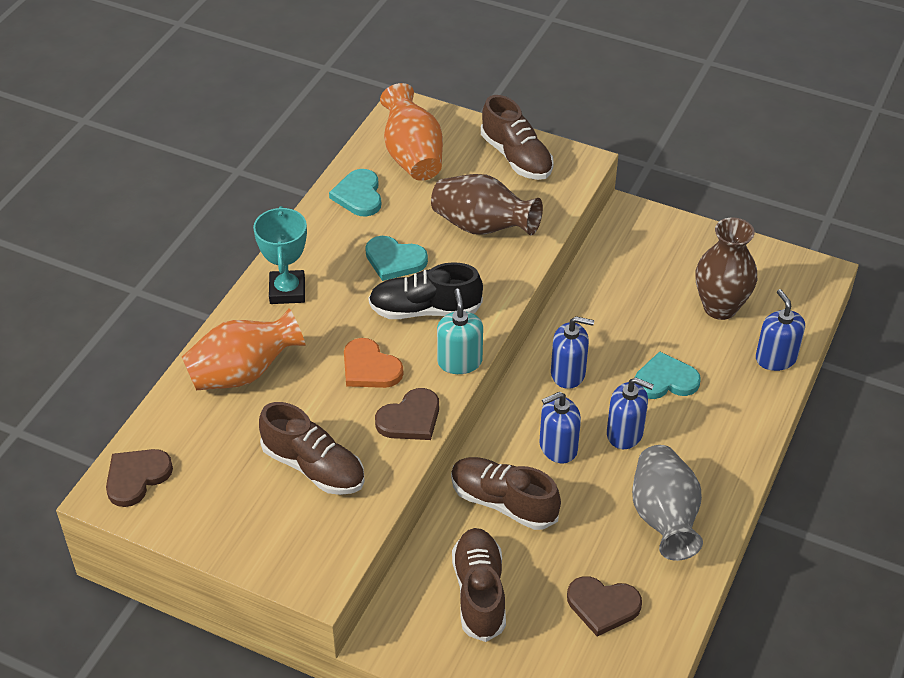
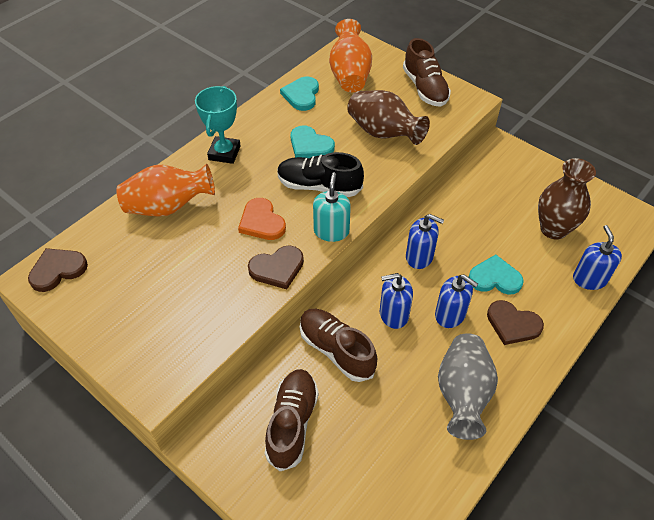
camera: 15 degrees right, 5 degrees up
brown shoe [259,402,365,495] -> none
brown heart [567,576,642,636] -> brown heart moved to [487,300,544,345]

